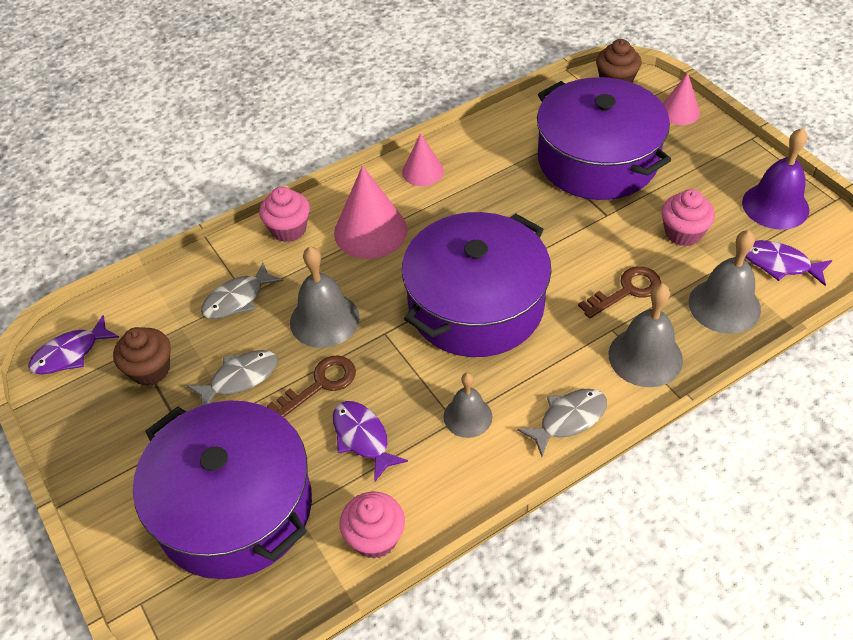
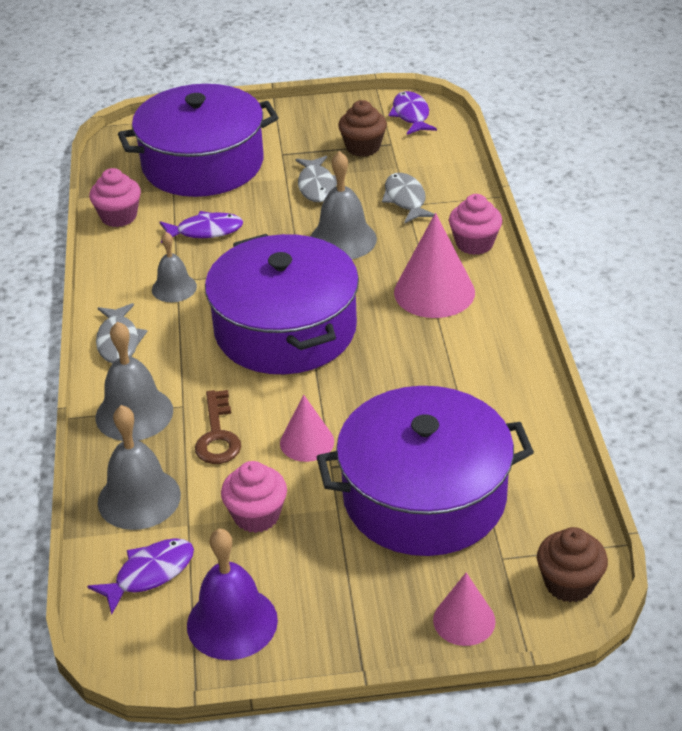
camera: 115 degrees right, 10 degrees down
brown key [267,355,356,417] -> none
pink cone [402,133,444,186] -> pink cone moved to [280,395,334,462]

